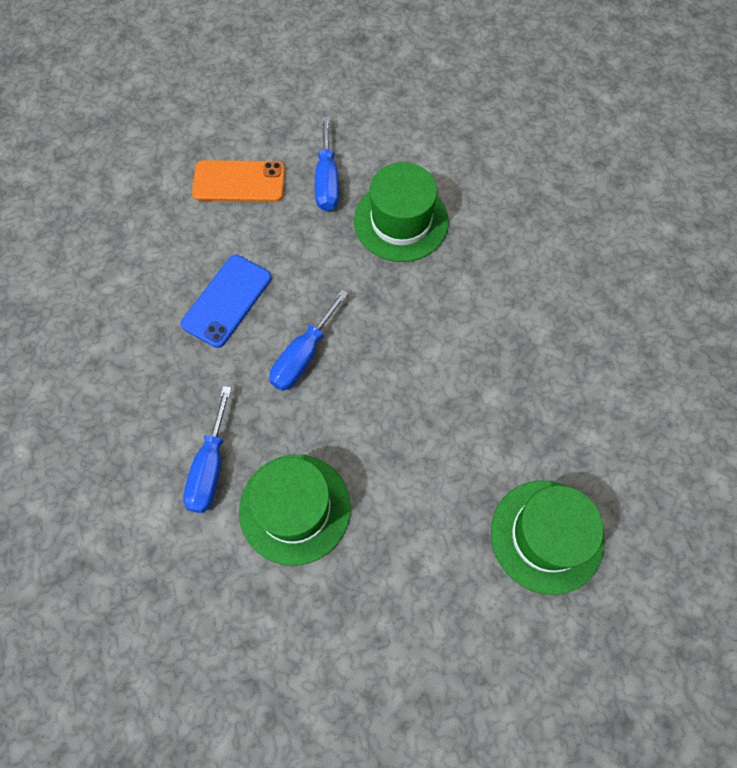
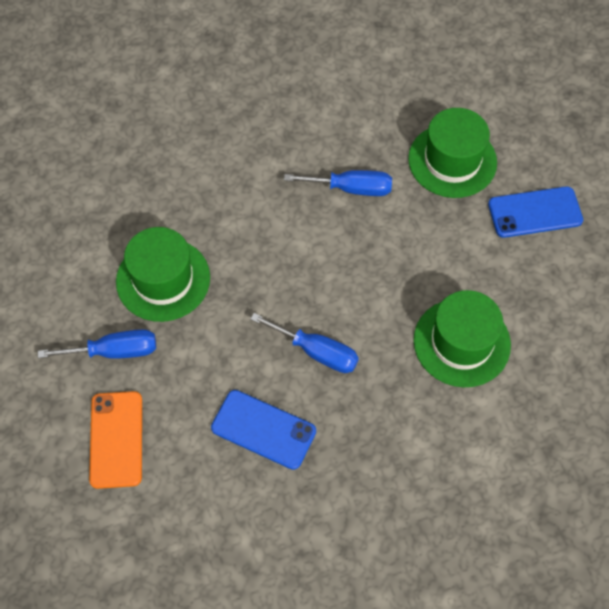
camera: 95 degrees left, 5 degrees down
blue screwdriver [183,386,232,513] -> blue screwdriver moved to [284,170,392,196]
none -> blue phone [488,186,583,238]

